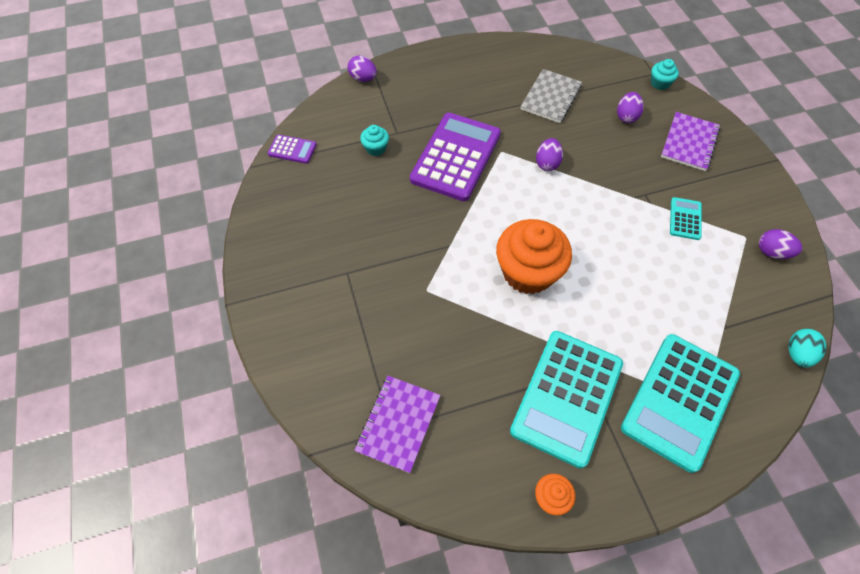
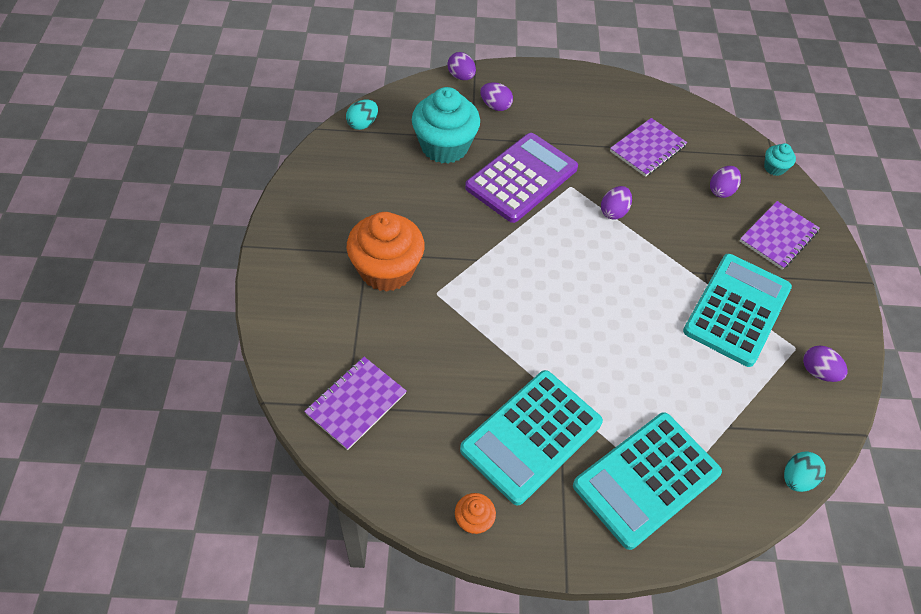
camera: 15 degrees right, 5 degrees down
purple calculator [268,135,317,164] -> turquoise egg [346,100,378,130]
turquoise cupcake [360,125,389,156] -> turquoise cupcake [412,87,480,164], size x2.23
orange cupcake [496,219,572,294] -> orange cupcake moved to [347,212,425,292]
grey notebook [521,69,582,123] -> purple notebook [610,118,687,177]
turquoise calculator [670,197,702,240] -> turquoise calculator [683,254,792,367], size x2.24
none -> purple egg [480,82,513,111]

